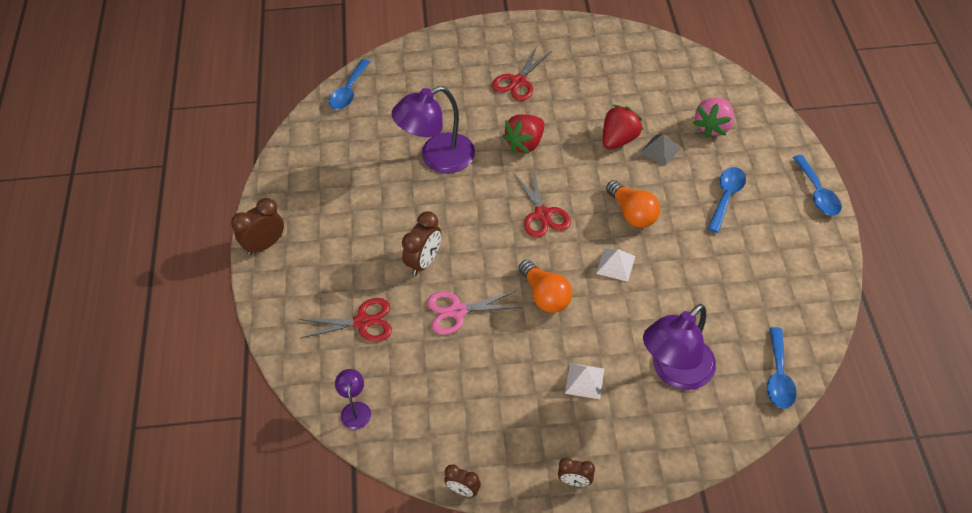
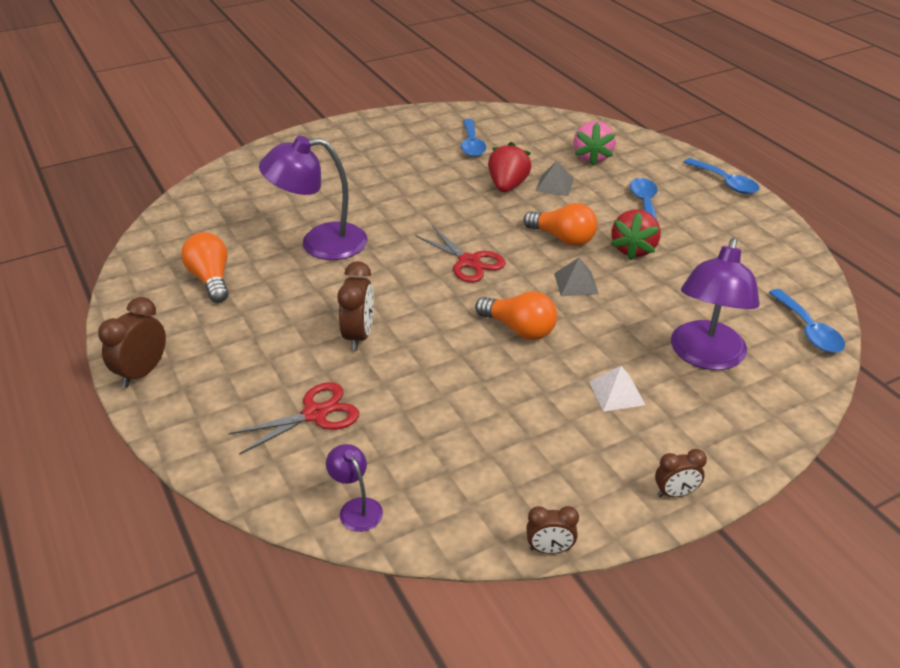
camera: 25 degrees left, 15 degrees down
blue spoon [329,59,370,110] -> blue spoon moved to [461,119,486,157]
purple lamp [392,86,475,173] -> purple lamp turned 45 degrees clockwise [259,136,367,260]
pink scissors [427,290,521,335] -> none
red scissors [492,46,552,101] -> none
red strawberry [502,114,544,154] -> red strawberry moved to [611,210,661,260]
white pyramid [596,248,635,282] -> grey pyramid [554,258,599,296]
none -> orange light bulb [181,232,228,303]

